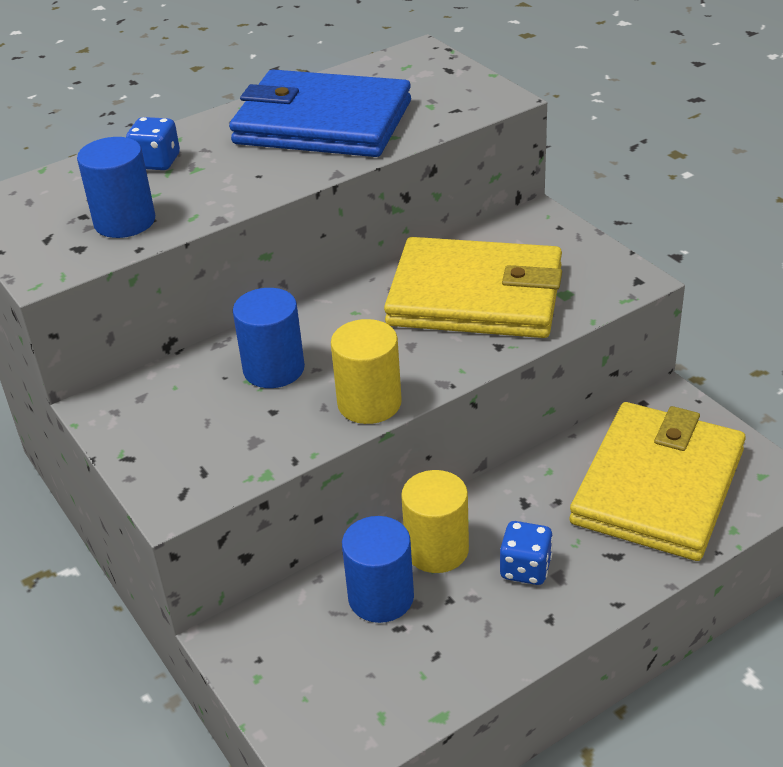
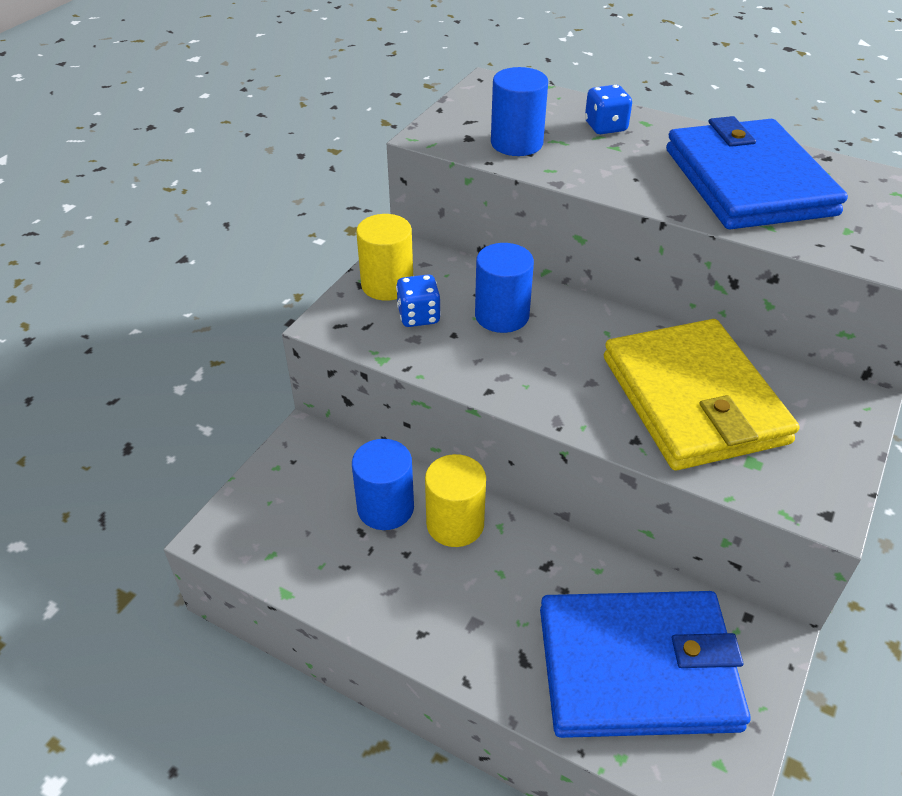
camera: 60 degrees right, 5 degrees up
yellow cylinder [331,319,402,424] -> yellow cylinder moved to [356,214,413,301]
blue dice [500,521,553,585] -> blue dice moved to [396,274,441,327]
yellow wallet [569,402,746,561] -> blue wallet [540,591,751,738]

